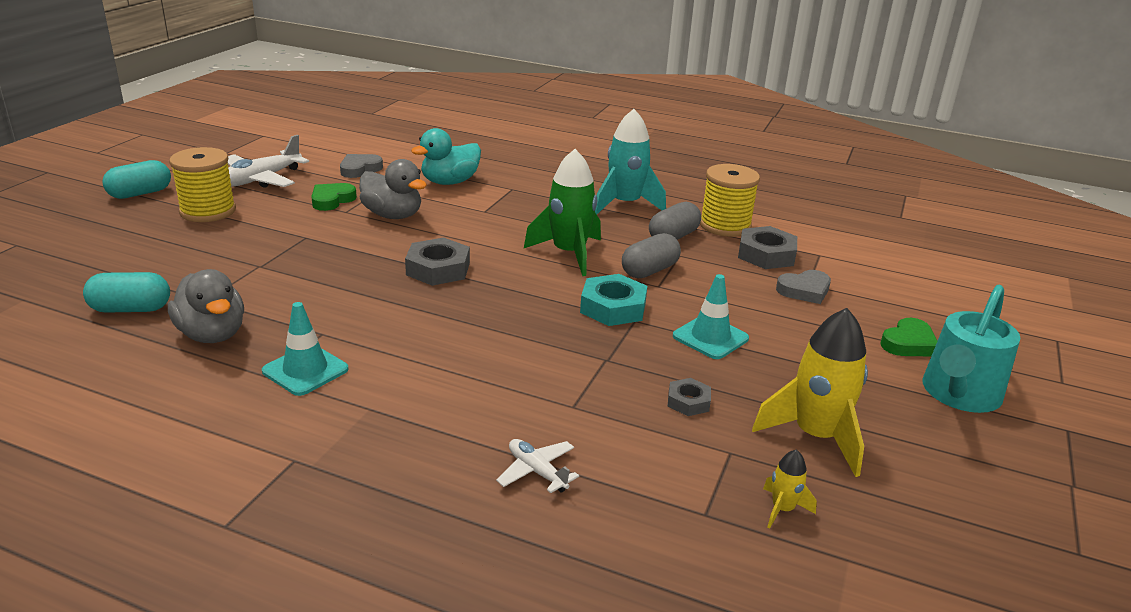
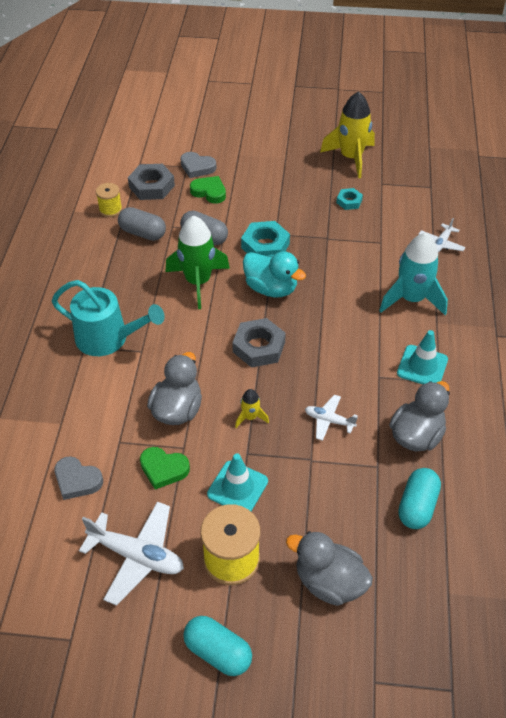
camera: 105 degrees left, 20 degrees up
turquoise capsule [83,272,170,313] -> turquoise capsule turned 45 degrees clockwise [398,468,441,529]
turquoise duck [411,128,481,185] -> turquoise duck moved to [243,251,306,297]
turquoise rocket [595,109,666,214] -> turquoise rocket moved to [379,233,448,315]
grey nut [668,378,711,416] -> turquoise nut [336,188,363,210]
turquoise traffic cone [673,274,749,359] -> turquoise traffic cone moved to [207,453,268,511]
yellow spool [700,164,760,237] -> yellow spool [96,183,122,217], size x0.57
yellow rocket [763,449,817,528] -> yellow rocket moved to [235,389,269,428]
grey heart [776,270,831,304] -> grey heart turned 150 degrees clockwise [180,152,217,178]
green heart [881,318,937,356] -> green heart moved to [190,176,226,204]
turquoise watering can [922,285,1020,413] -> turquoise watering can moved to [51,280,165,356]
none -> grey duck [286,531,373,606]
none -> white plane [305,395,358,441]

